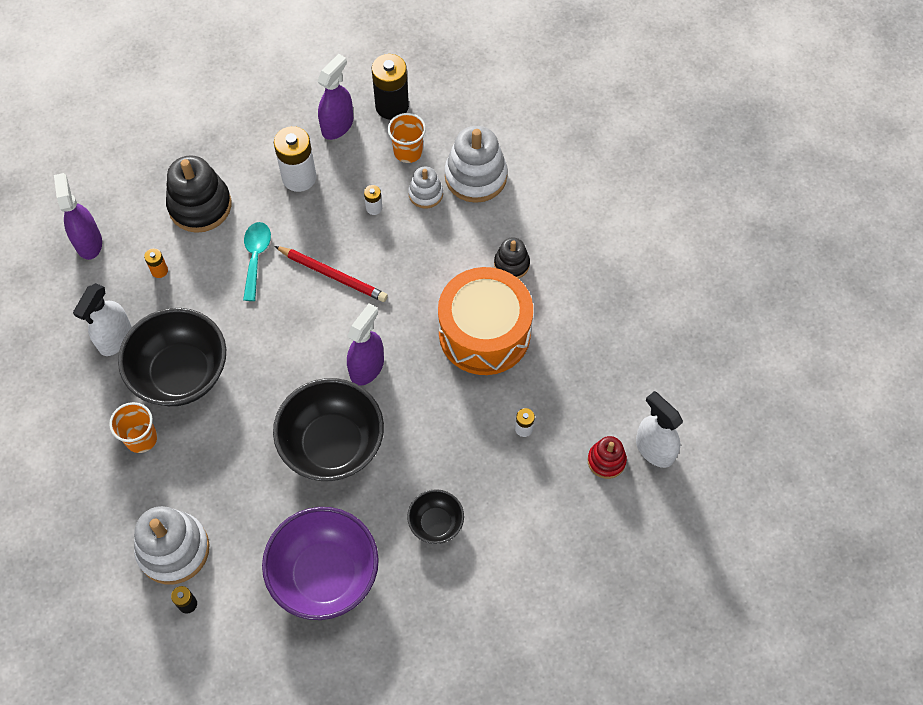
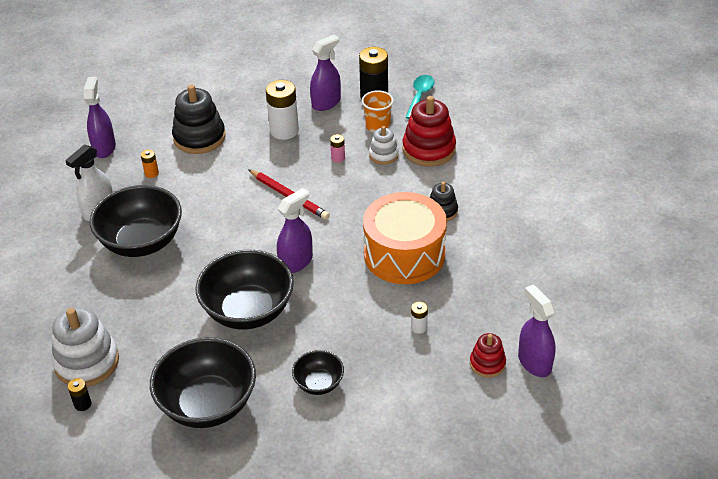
camera: 15 degrees right, 20 degrees down
orange cup [109,402,157,453] -> none
turquoise spoon [243,222,271,301] -> turquoise spoon moved to [405,75,435,119]
purple bowl [262,507,379,620] -> black bowl [150,337,256,428]
white battery [364,185,382,215] -> pink battery [330,134,345,163]
white stacking toy [445,126,507,203] -> red stacking toy [402,96,456,167]
white spray bottle [636,391,683,468] -> purple spray bottle [518,285,555,377]

